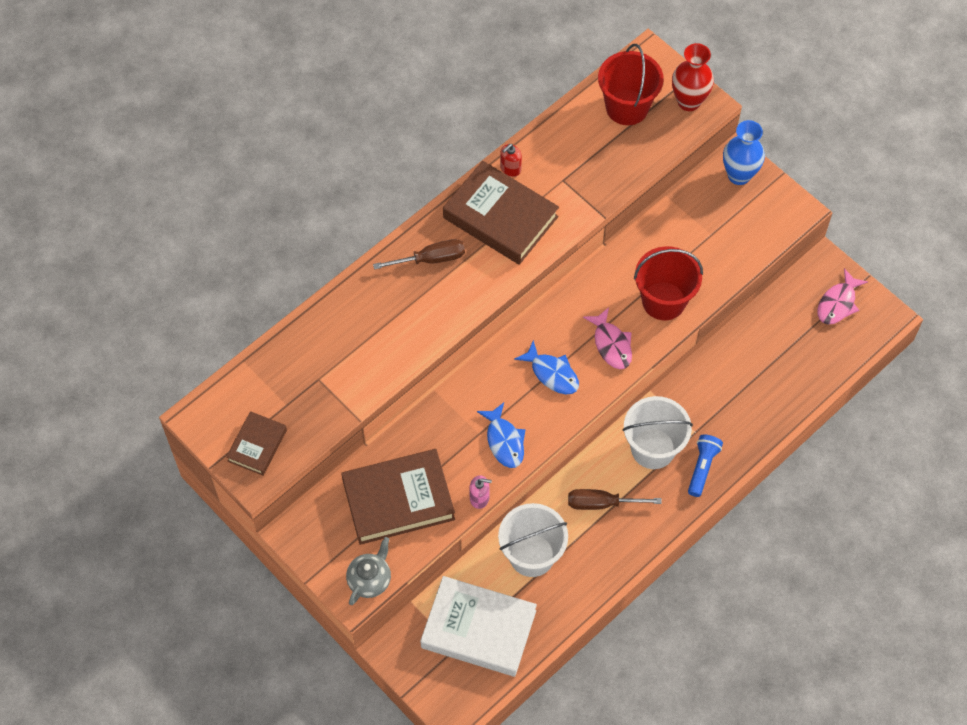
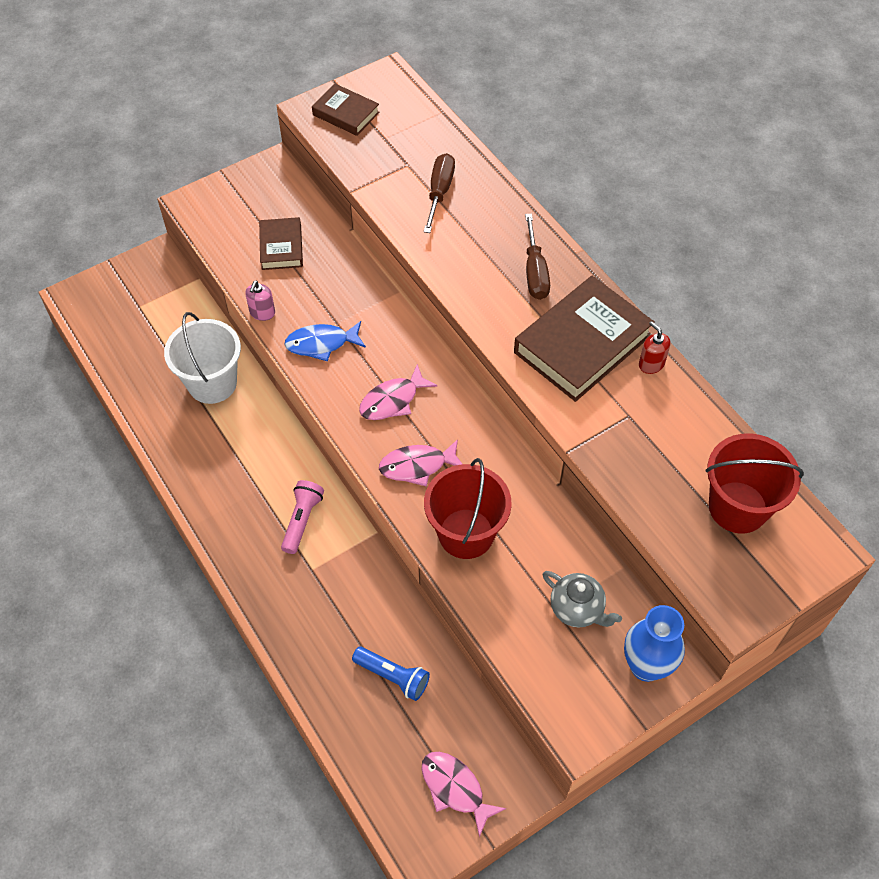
camera: 100 degrees right, 5 degrees down
brown book [341,449,455,545] -> brown book [259,217,303,270], size x0.55
grey teapot [346,537,391,605] -> grey teapot moved to [543,571,622,627]
white book [420,576,537,677] -> none
blue fish [514,340,579,394] -> pink fish [359,364,437,420]
brown screwdriver [568,489,662,510] -> brown screwdriver moved to [424,153,455,233]
white bucket [622,396,693,469] -> pink flashlight [281,480,324,554]
red vase [672,43,714,111] -> none
blue flashlight [688,434,723,497] -> blue flashlight moved to [352,647,430,701]

